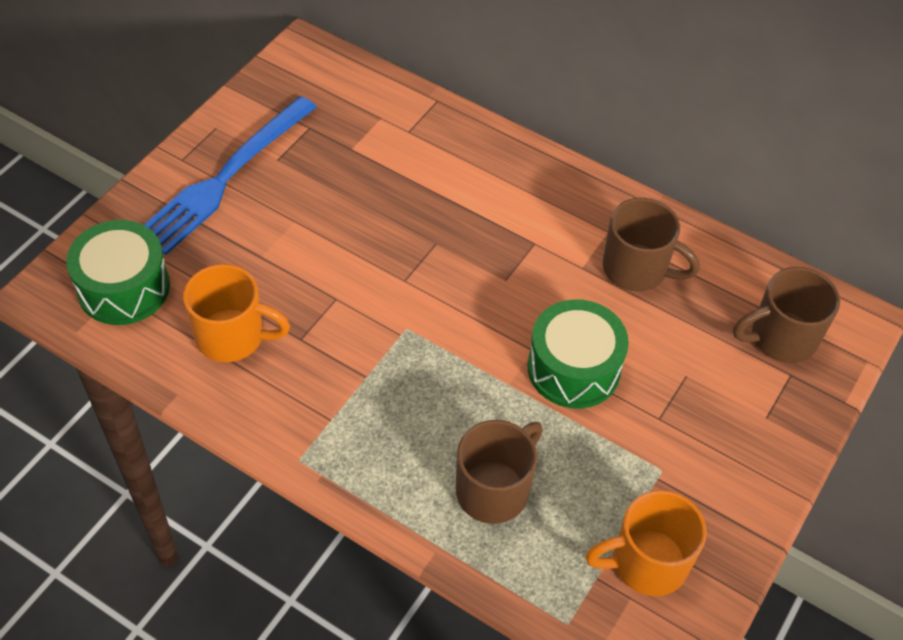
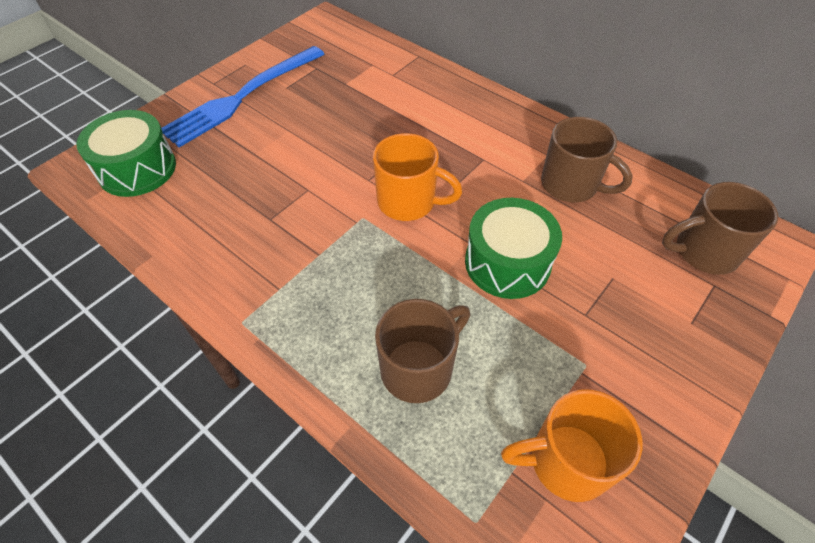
camera: 10 degrees right, 0 degrees up
orange mug [183,264,290,362] -> orange mug moved to [373,133,463,221]

